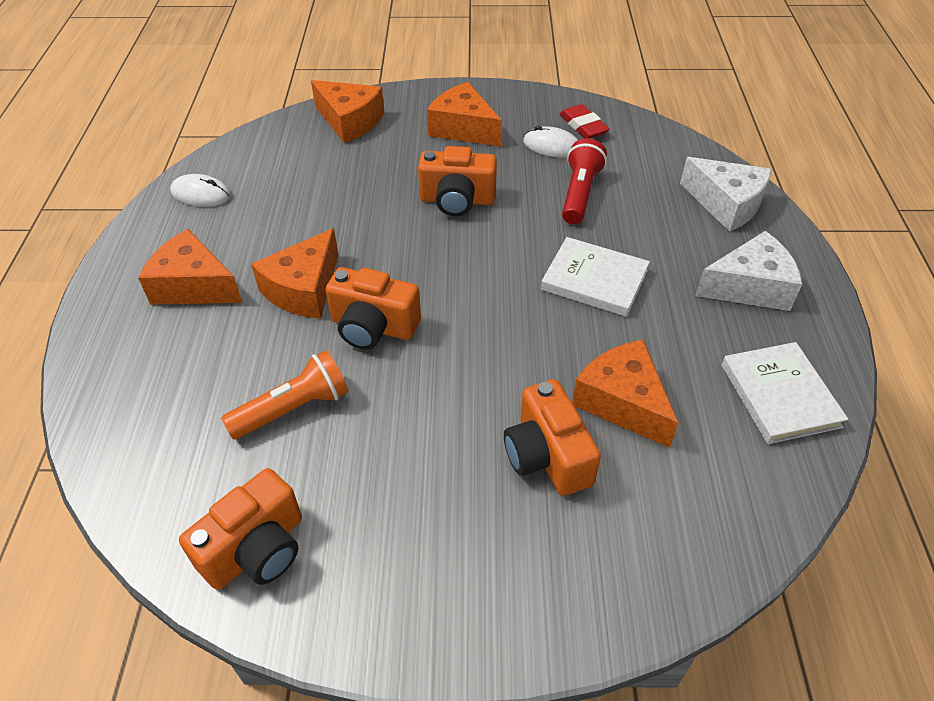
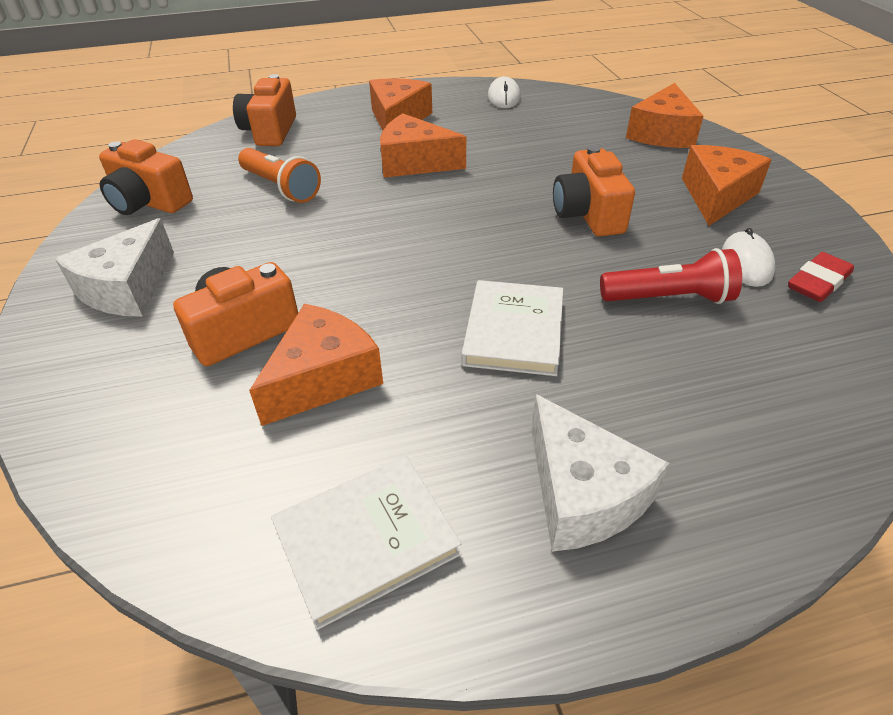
camera: 75 degrees right, 5 degrees down
orange camera [326,267,421,350] -> orange camera moved to [233,74,296,146]
white cheese [680,157,772,232] -> white cheese moved to [55,218,174,317]

